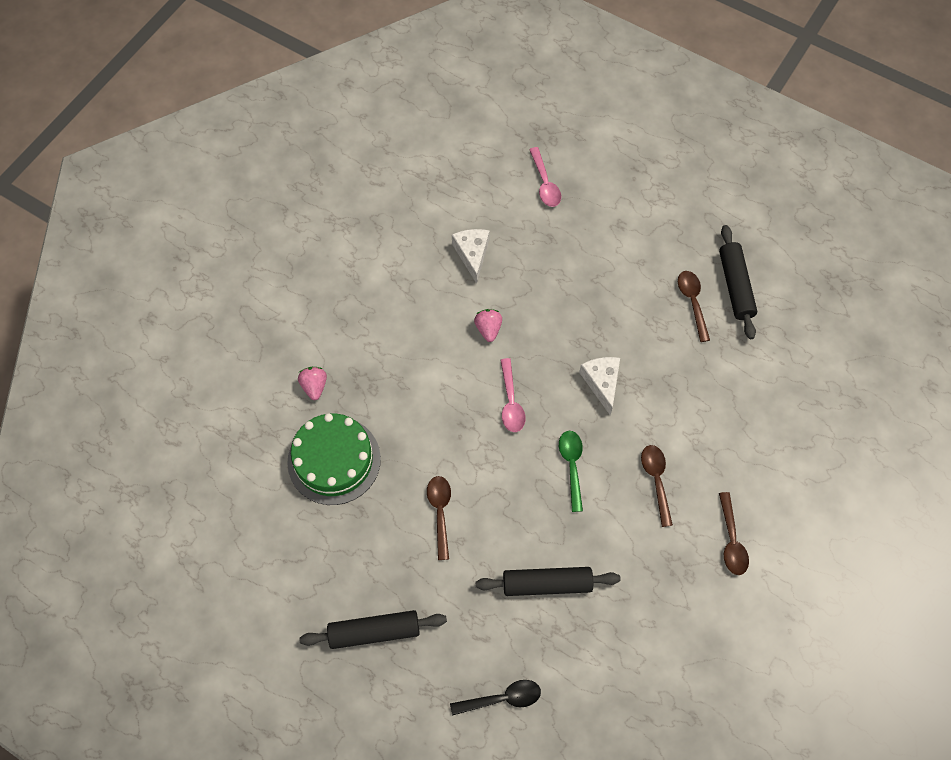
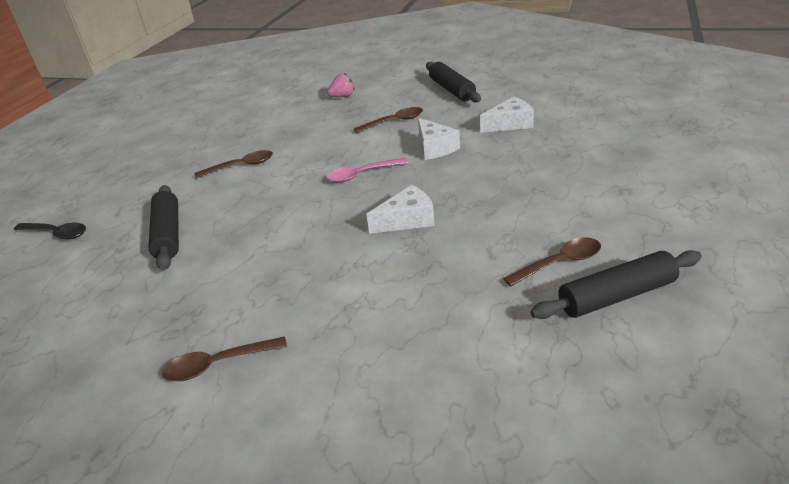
camera: 80 degrees right, 30 degrees down
green cake [287,413,381,505] -> none
black rolling pin [299,610,447,649] -> black rolling pin moved to [426,62,481,103]
black spoon [450,680,541,716] -> black spoon turned 45 degrees counterclockwise [14,223,86,239]
pink strawberry [474,309,502,342] -> white cheese [418,118,460,160]
pink spoon [529,147,561,207] -> none
green spoon [559,431,583,512] -> none
brown spoon [641,445,673,527] -> brown spoon moved to [354,107,423,133]

